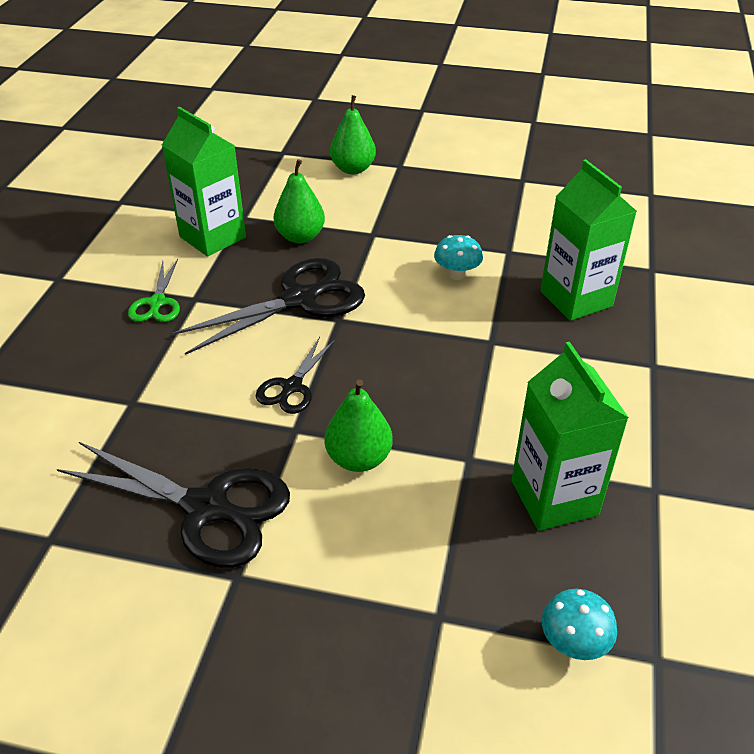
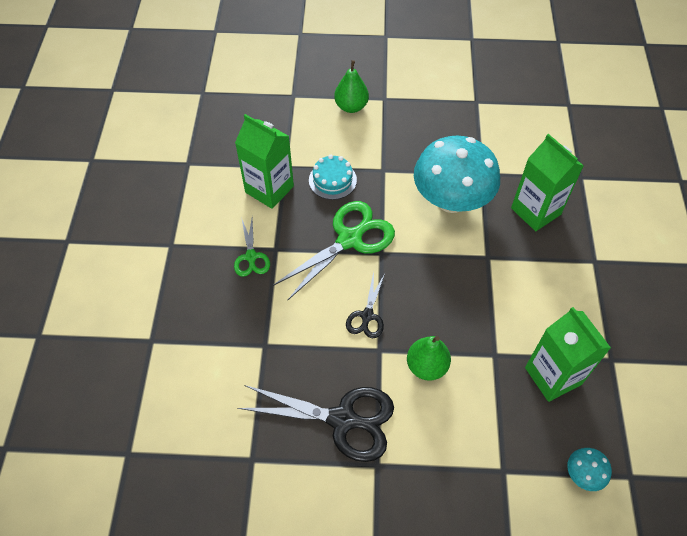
camera: 10 degrees left, 15 degrees up
black scissors [171,258,365,355] -> green scissors [273,201,395,301]
green pear [274,159,325,243] -> turquoise cake [309,155,357,200]
turquoise mushroom [434,235,483,280] -> turquoise mushroom [414,135,500,213], size x2.45

